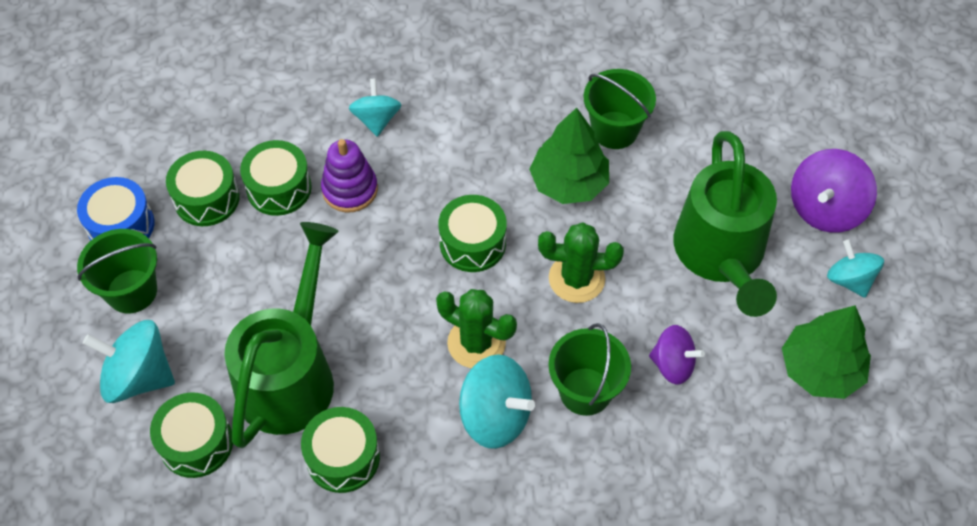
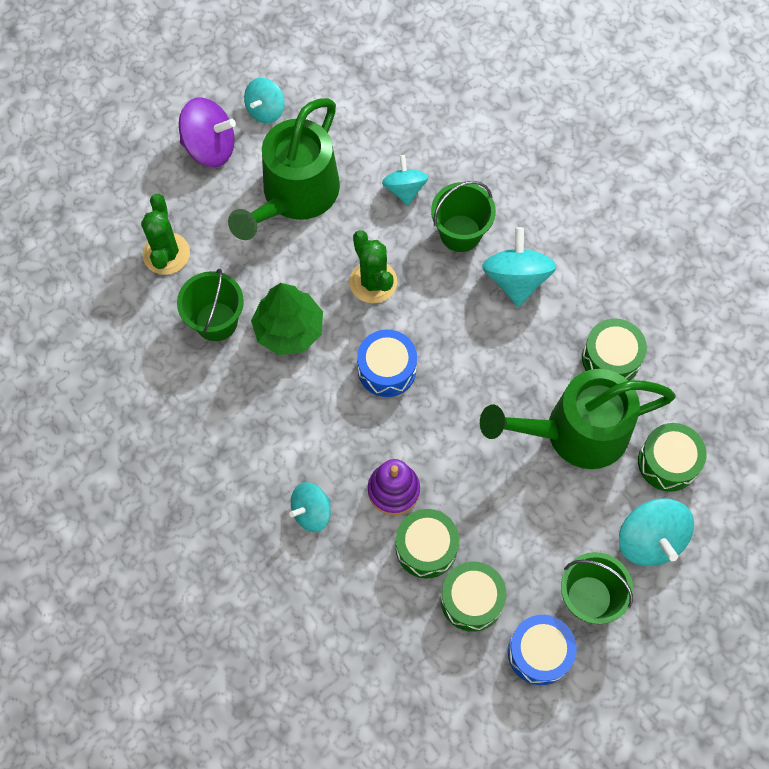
camera: 120 degrees left, 10 degrees up
green cactus [436,289,517,368] -> green cactus moved to [141,194,190,275]
green drum [438,195,507,272] -> blue drum [357,329,417,397]
purple spinning top [649,325,705,384] -> turquoise spinning top [382,155,428,206]
green watering can [674,131,777,317] -> green watering can turned 150 degrees clockwise [228,98,340,240]
green tree [782,305,871,399] -> none

